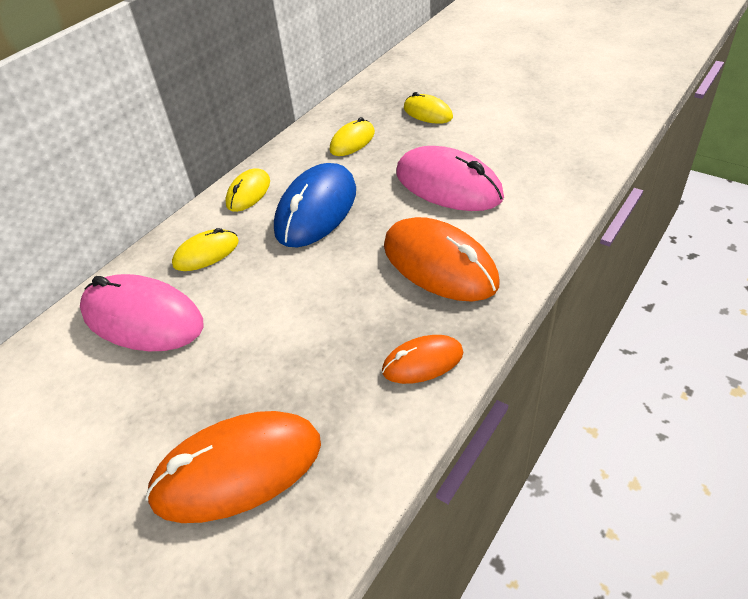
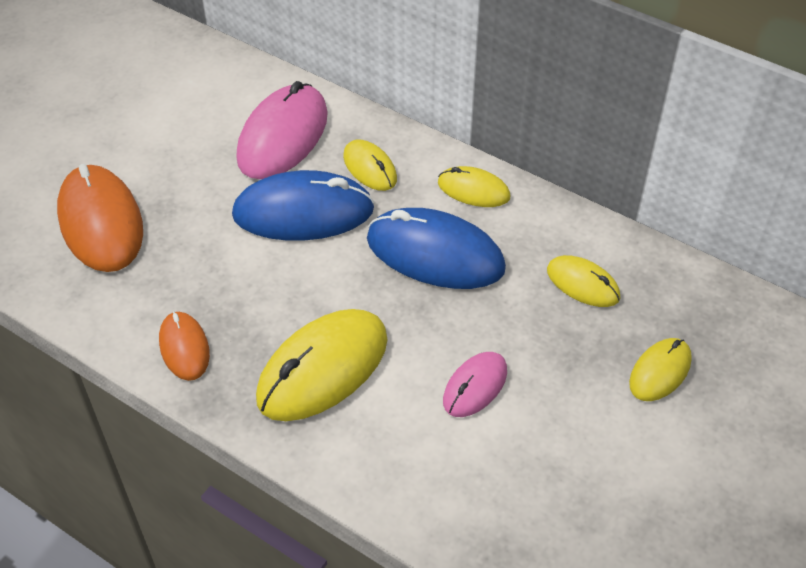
camera: 85 degrees right, 5 degrees up
orange mouse [384,217,499,301] -> yellow mouse [256,309,388,421]
pink mouse [396,146,504,211] -> pink mouse [443,352,507,417], size x0.55
none -> blue mouse [232,170,375,241]

